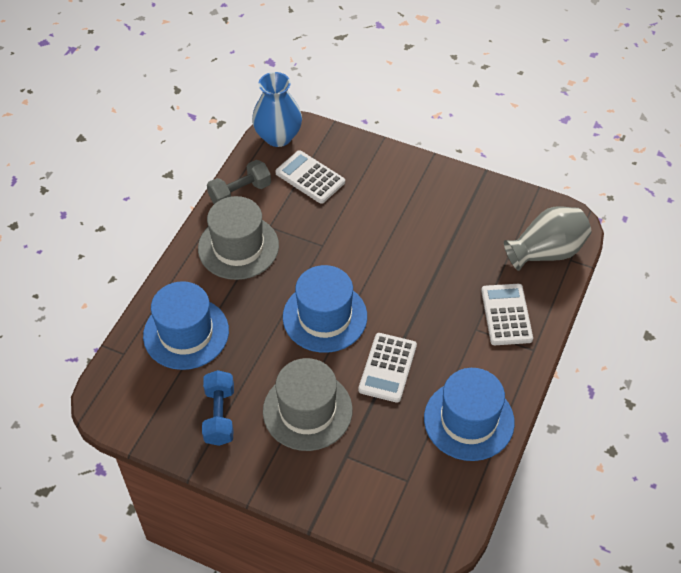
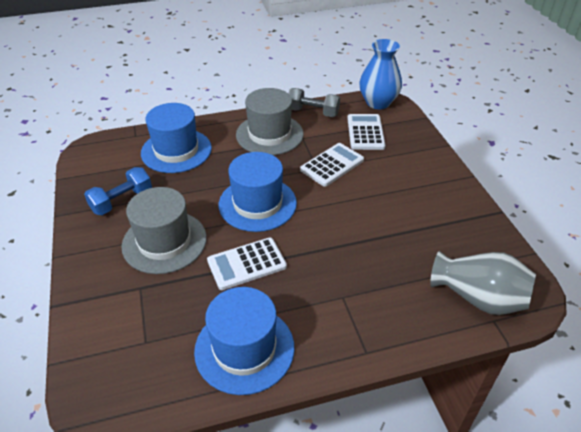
camera: 50 degrees right, 10 degrees down
white calculator [481,284,533,345] -> white calculator moved to [300,143,364,186]

